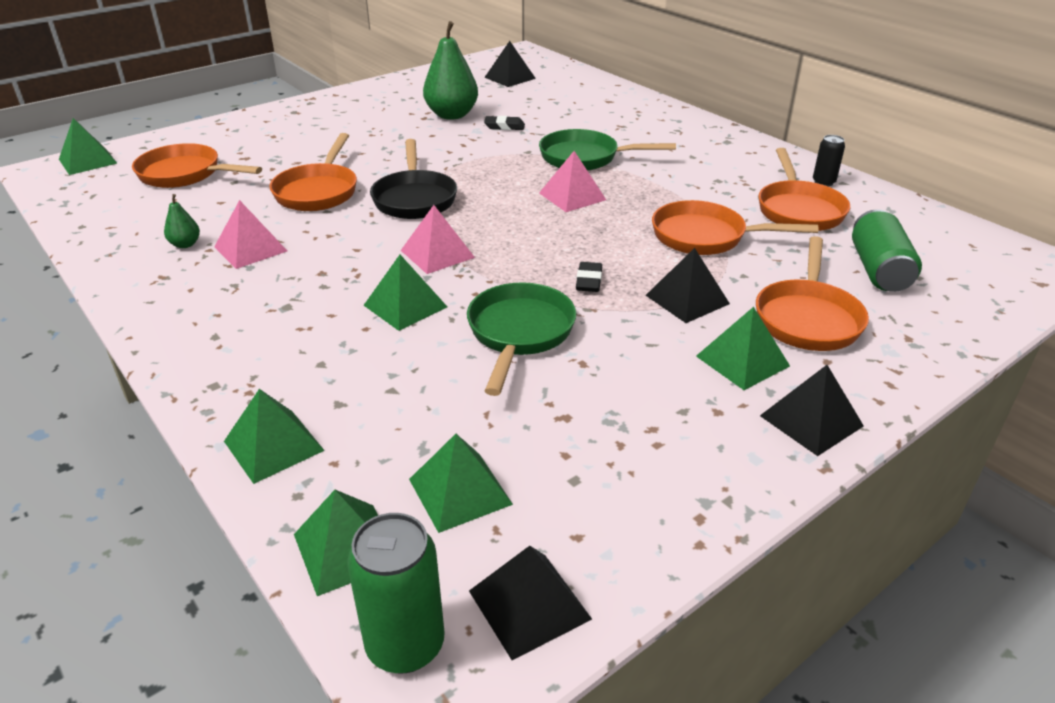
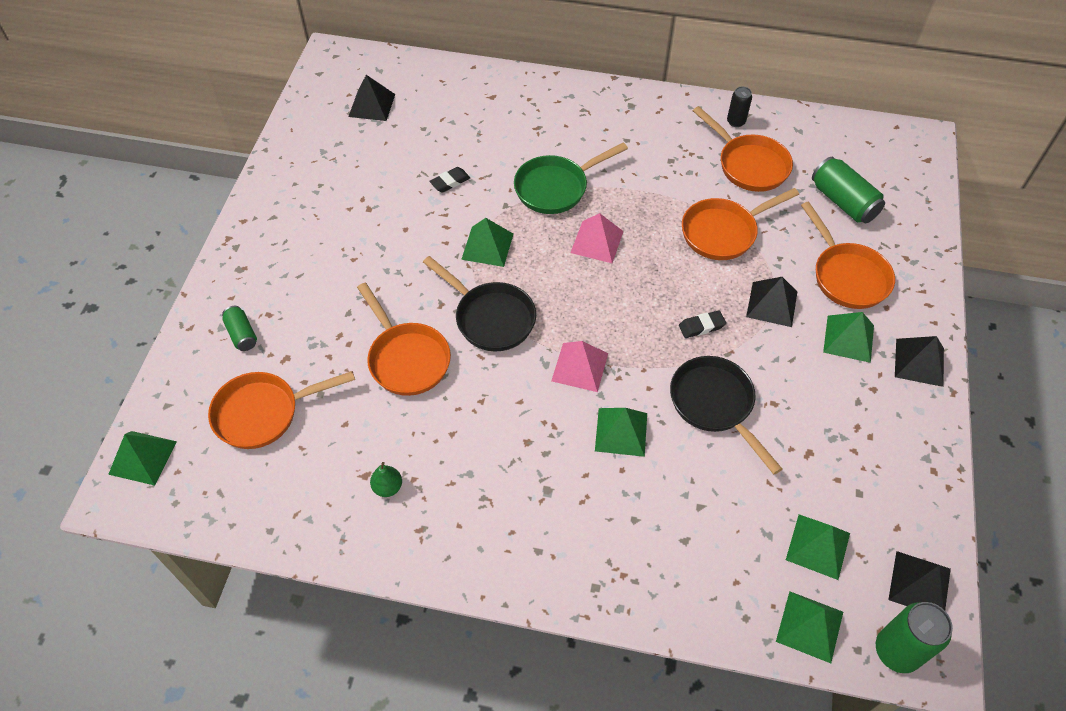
camera: 40 degrees left, 20 degrees up
pink pyramid [214,200,287,269] -> none
green pyramid [224,389,325,484] -> green pyramid moved to [461,218,513,267]
green pear [423,21,478,120] -> none
green pan [467,282,576,396] -> black pan [670,356,782,474]
black eraser [576,262,602,292] -> black eraser turned 75 degrees counterclockwise [679,310,726,338]
none -> green can [222,306,257,351]

